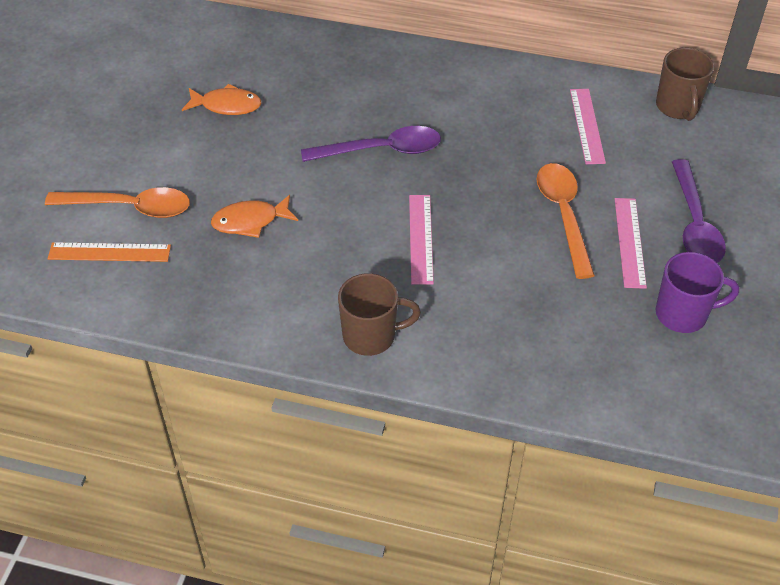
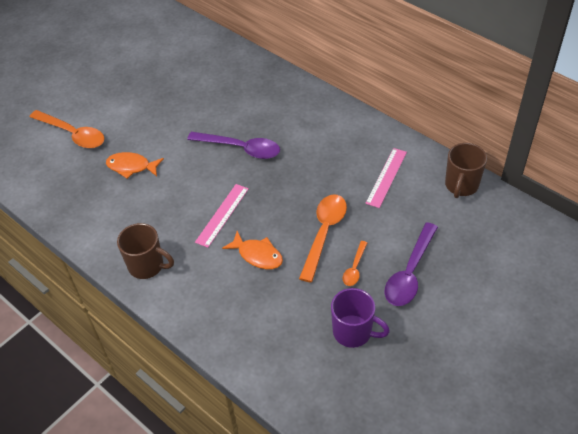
camera: 30 degrees right, 0 degrees up
orange ruler [48,242,171,262] -> none
orange fish [182,84,262,115] -> orange fish moved to [222,231,283,269]
pink ruler [615,198,647,289] -> orange spoon [343,241,367,286]

